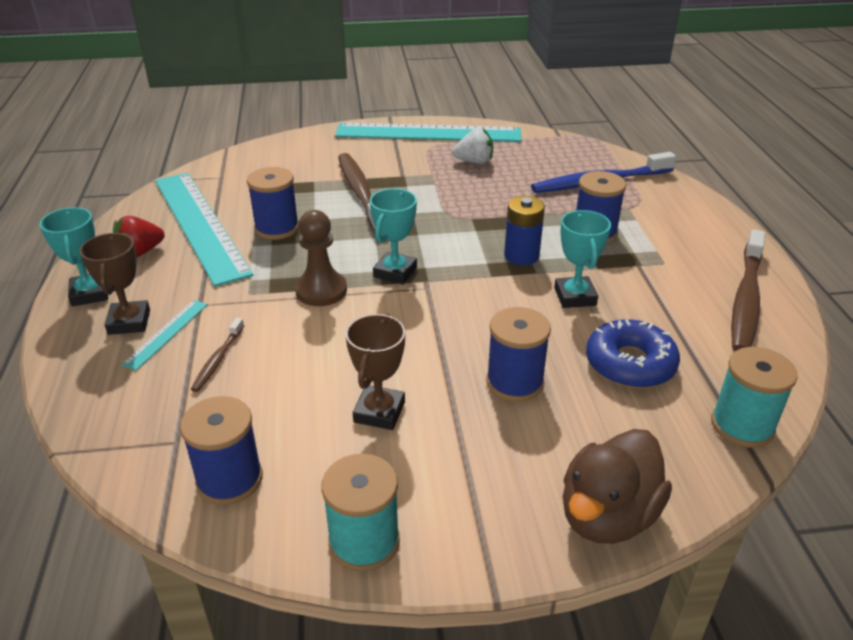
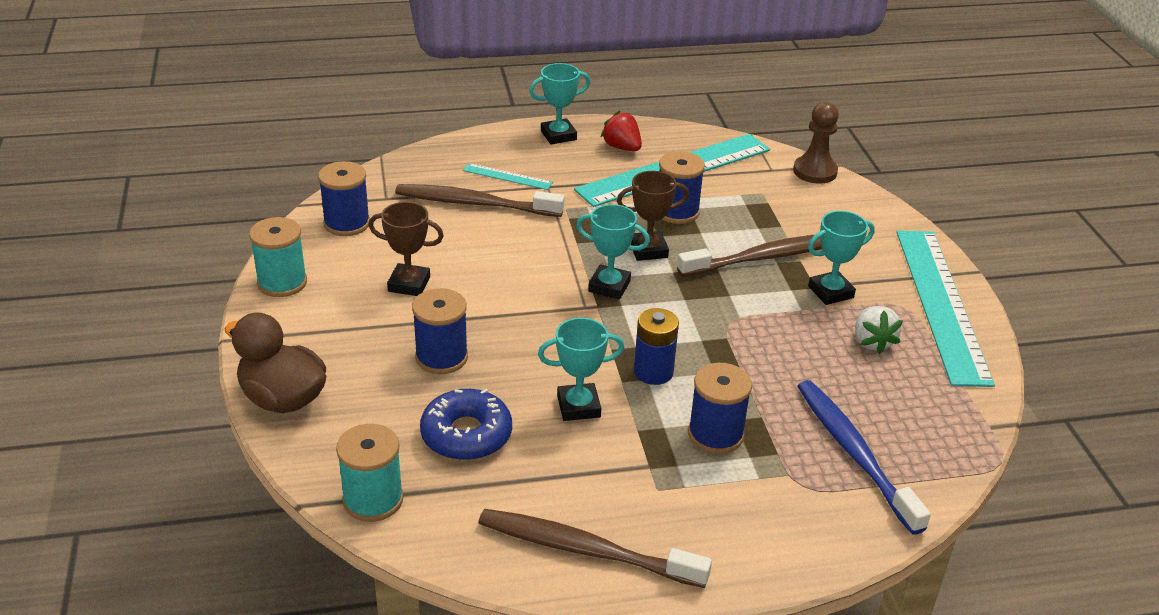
camera: 85 degrees right, 0 degrees up
brown trophy [79,233,150,335] -> brown trophy moved to [617,171,689,261]
brown toothbrush [191,318,244,392] -> brown toothbrush [395,184,564,217], size x2.06
brown pawn [295,210,347,306] -> brown pawn moved to [793,102,839,184]
none -> turquoise trophy [808,211,875,305]

